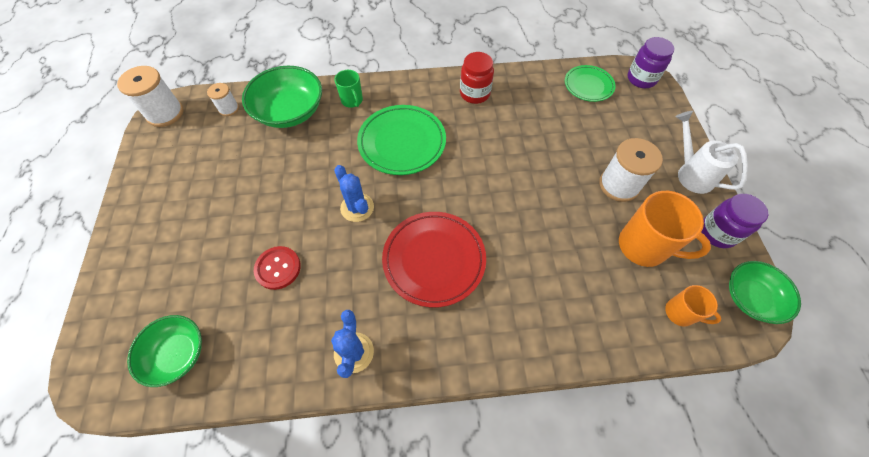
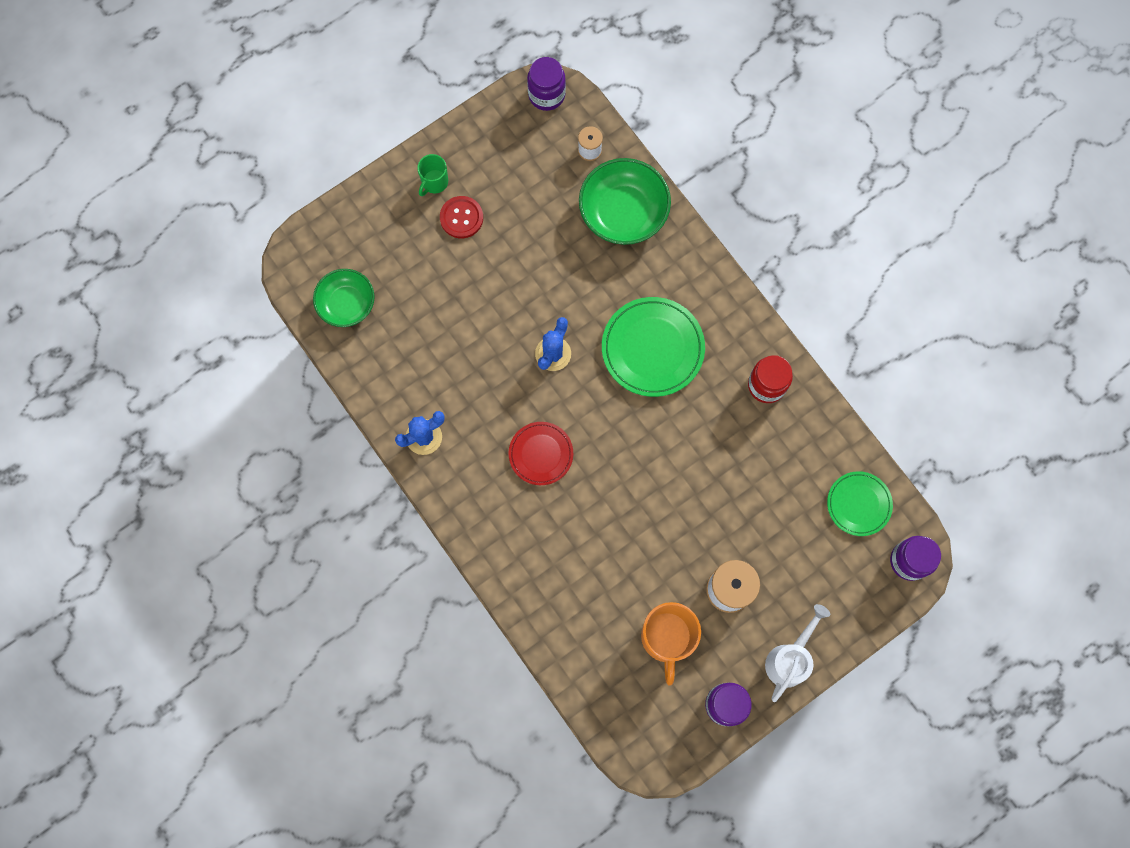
camera: 60 degrees right, 15 degrees up
white spool [117,66,184,127] -> purple jar [527,57,566,111]
red button [254,246,301,290] -> red button moved to [440,196,483,238]
green mug [334,70,363,108] -> green mug moved to [417,154,448,196]
red plate [382,212,486,307] -> red plate [509,422,573,485], size x0.62
orange mug [665,285,721,327] -> none
green bowl [729,261,801,324] -> none

